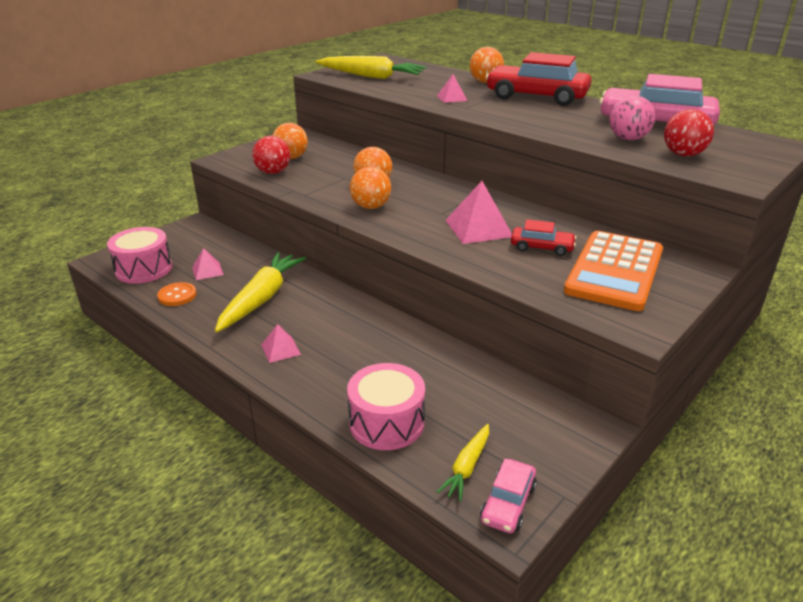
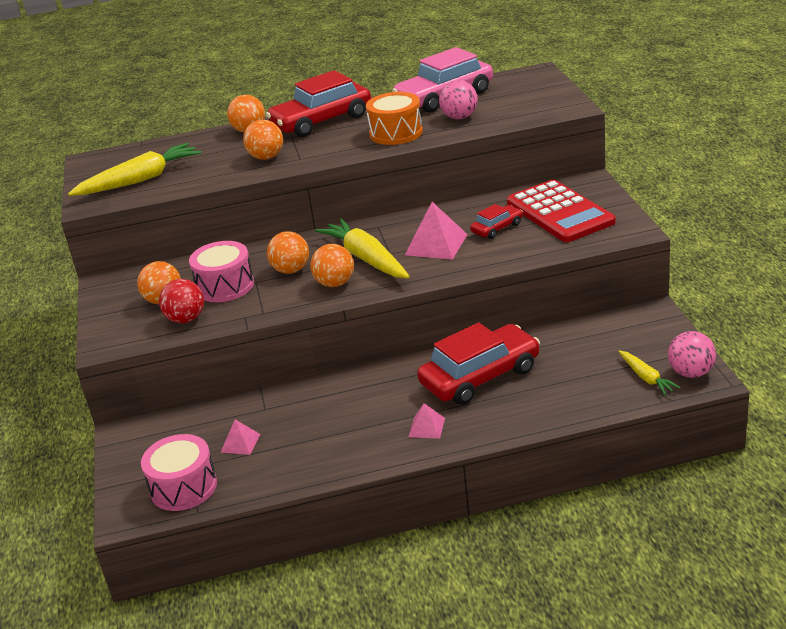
camera: 50 degrees left, 0 degrees up
orange button [157,282,197,306] -> none
yellow carrot [215,252,306,332] -> yellow carrot moved to [315,218,410,278]
pink drum [347,363,425,450] -> pink drum moved to [189,241,254,302]
pink pyramid [437,74,468,103] -> orange ball [243,120,283,160]
pink car [480,459,537,534] -> pink ball [668,331,716,378]
orange calculator [564,231,663,311] -> red calculator [507,180,616,242]
red ball [664,109,714,156] -> none
none -> orange drum [366,92,423,145]
none -> red car [417,322,540,405]

